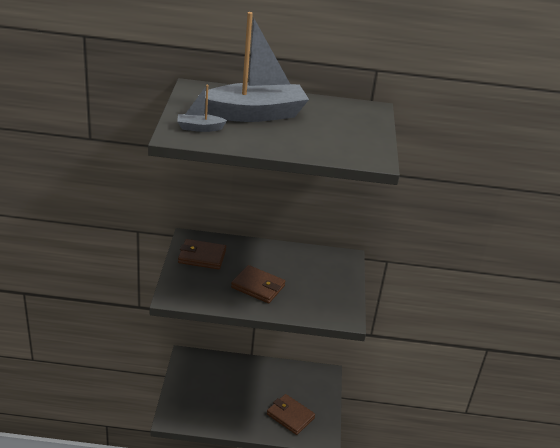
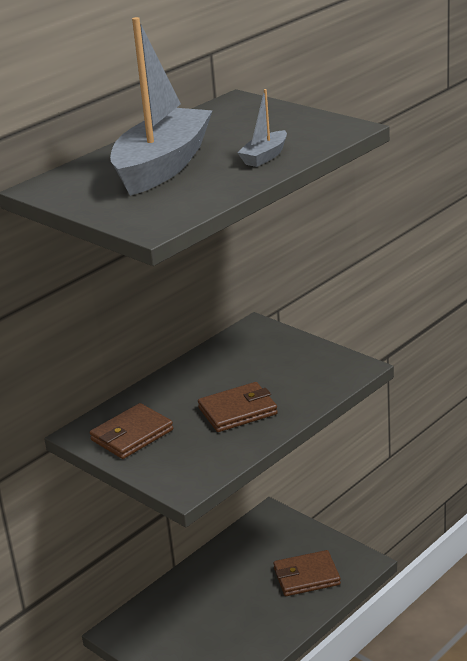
camera: 45 degrees left, 5 degrees down
grey boat [177,85,227,132] -> grey boat moved to [237,89,287,167]

